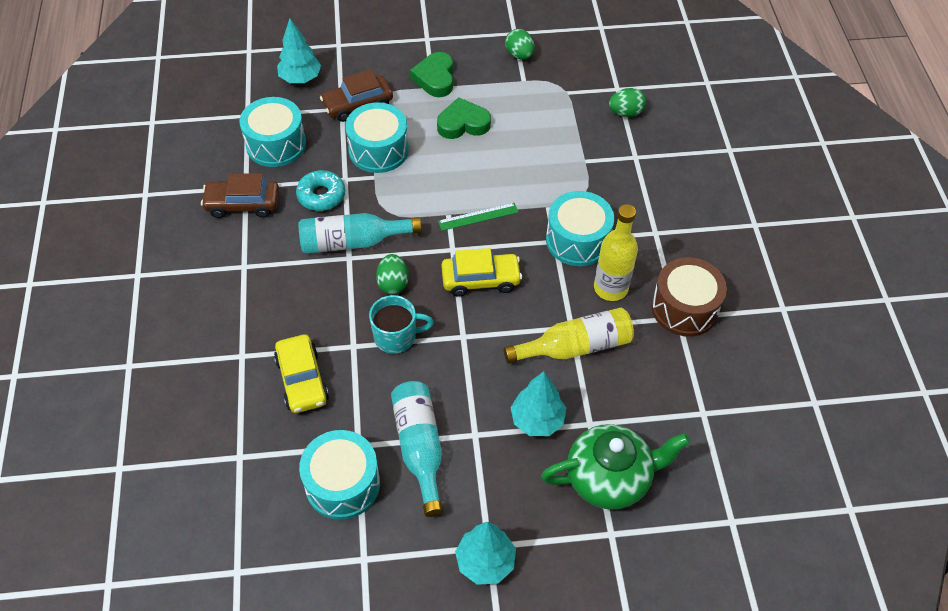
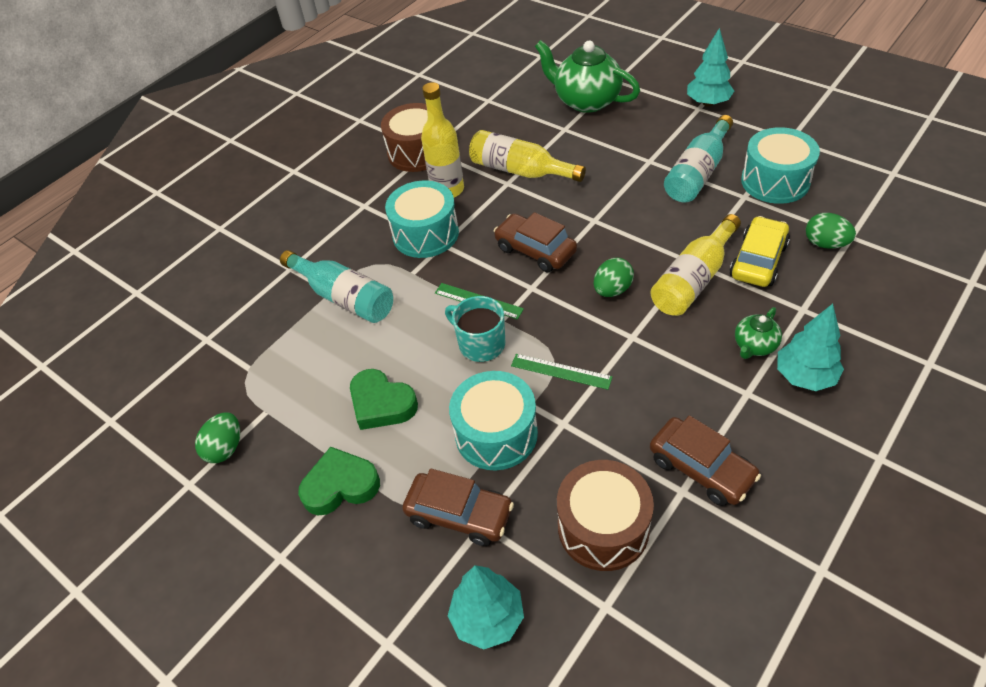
camera: 130 degrees left, 5 degrees down
turquoise drum [240,97,306,167] -> brown drum [557,460,654,571]
turquoise donut [296,170,345,211] -> none
turquoise bottle [298,213,422,253] -> turquoise bottle moved to [280,250,393,323]
turquoise mug [369,295,434,354] -> turquoise mug moved to [445,296,505,362]
green heart [410,52,453,97] -> green heart turned 150 degrees counterclockwise [298,447,380,515]
yellow car [441,248,522,297] -> brown car [494,212,577,272]
turquoise tree [510,372,566,436] -> turquoise tree moved to [777,304,844,391]
green egg [609,88,646,117] -> green egg moved to [806,213,856,249]
none -> green ruler [511,354,613,390]
none -> yellow bottle [650,214,741,316]
none -> green teapot [735,307,782,359]

